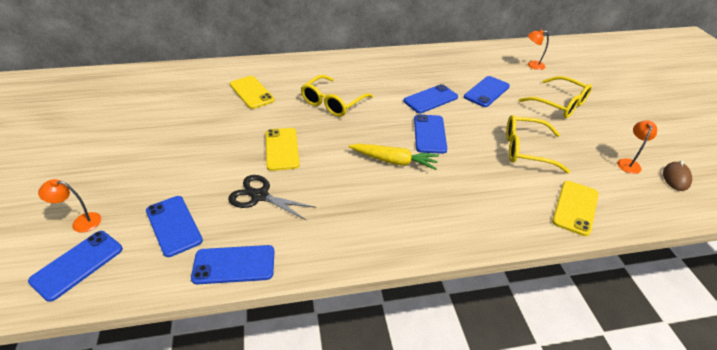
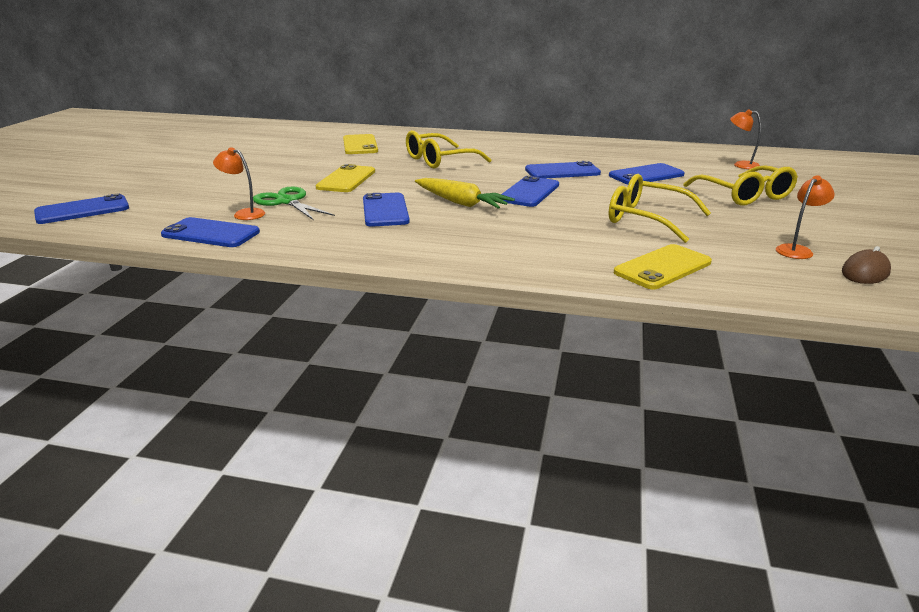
camera: 25 degrees right, 15 degrees down
orange lamp [38,179,101,233] -> orange lamp moved to [213,147,265,220]
blue phone [146,196,203,257] -> blue phone moved to [363,193,410,227]
black scissors [228,175,316,221] -> green scissors [253,187,335,220]

